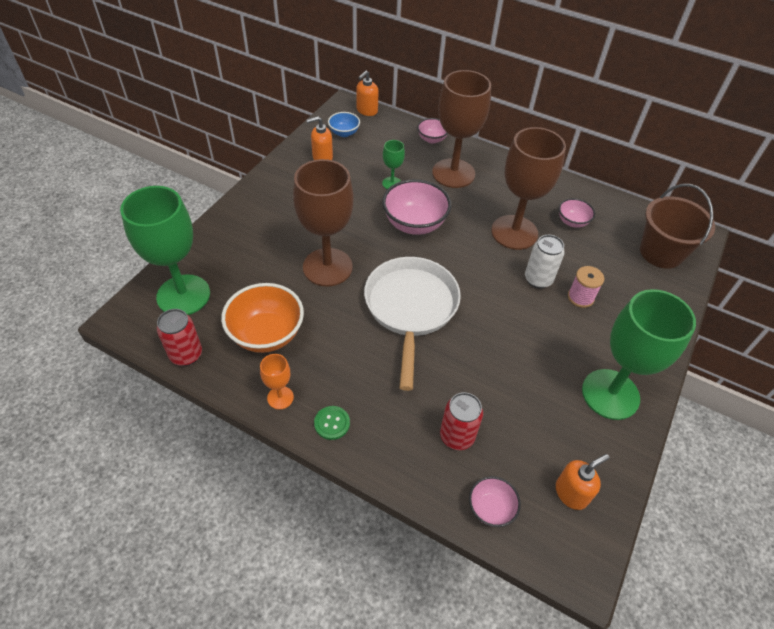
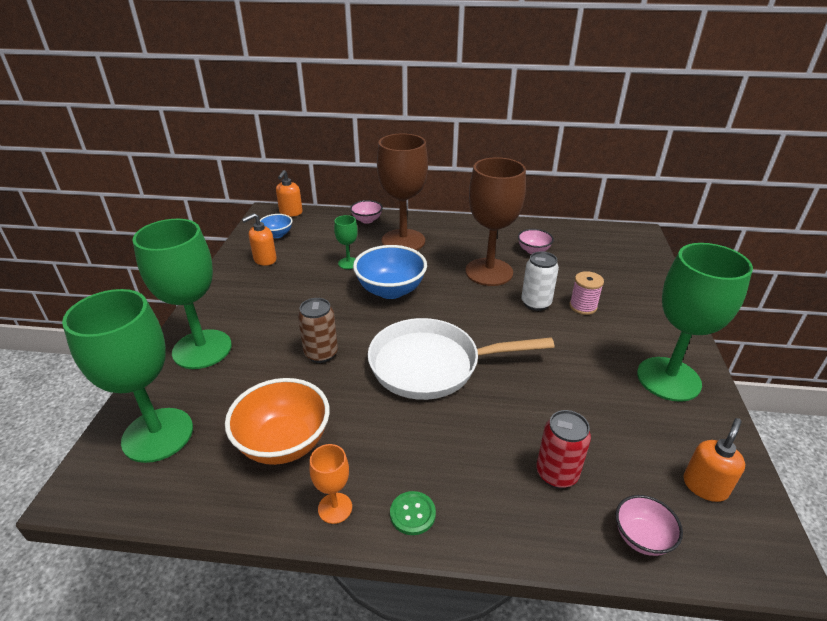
camera: 20 degrees left, 15 degrees down
red can [157,309,202,366] -> none
brown goblet [293,159,354,287] -> brown can [298,298,338,363]
white pan [364,257,461,391] -> white pan turned 75 degrees counterclockwise [368,318,554,400]
pink bowl [382,179,452,235] -> blue bowl [353,245,427,299]
brown bucket [640,184,715,269] -> none
none -> green goblet [132,219,232,369]

